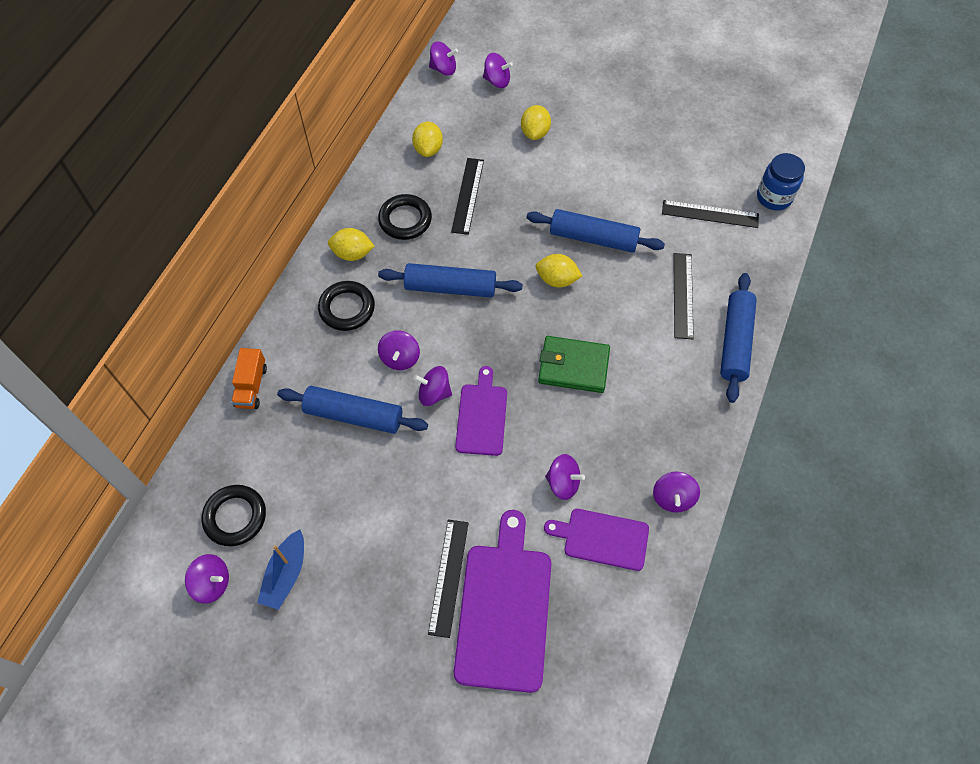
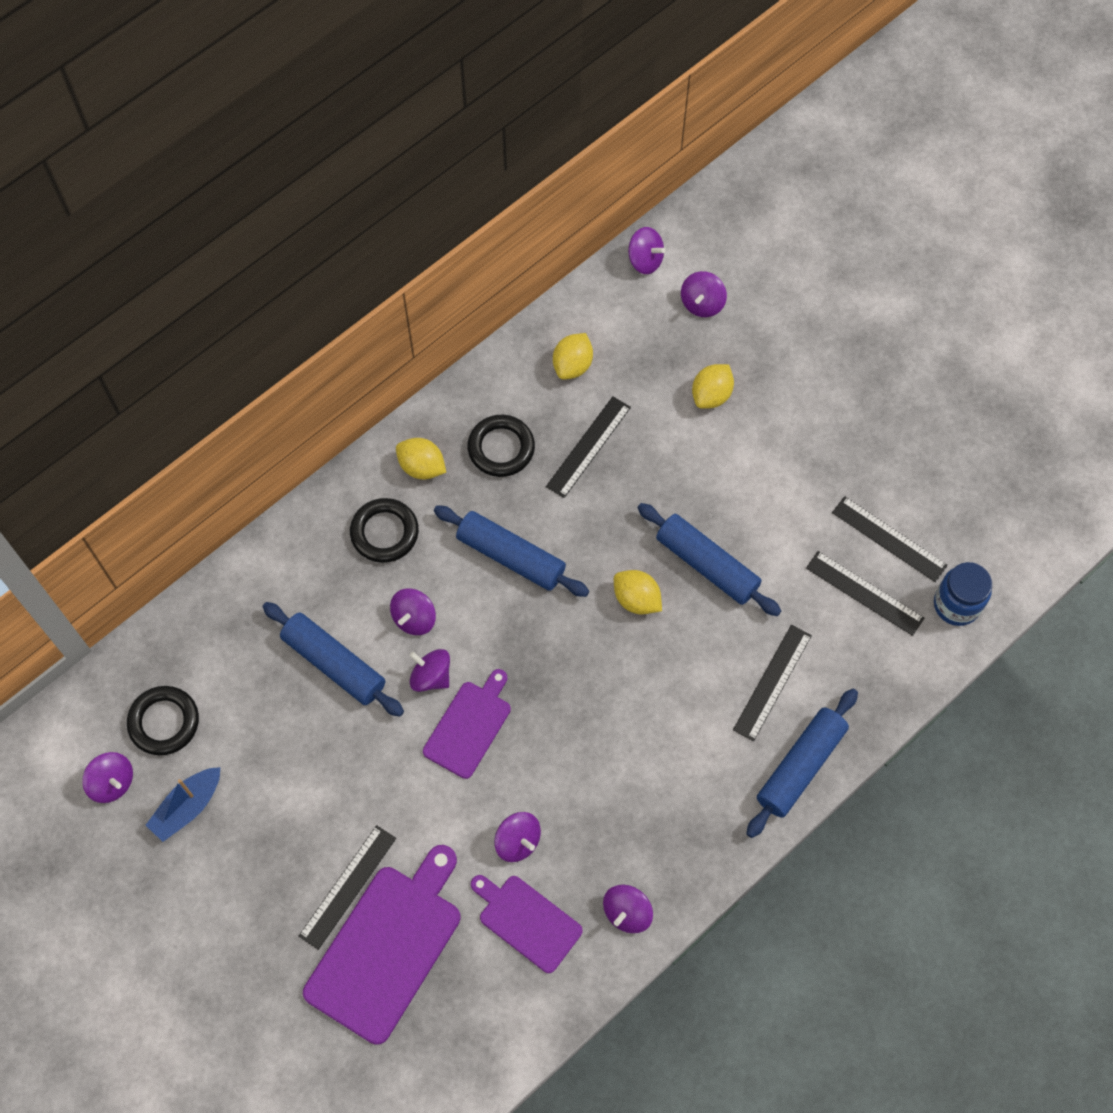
camera: 25 degrees right, 5 degrees up
orange truck [231,348,267,409] -> none
purple spinning top [483,53,513,88] -> purple spinning top turned 75 degrees clockwise [681,271,727,317]
green wallet [538,336,610,393] -> none
none -> black ruler [832,496,948,582]

